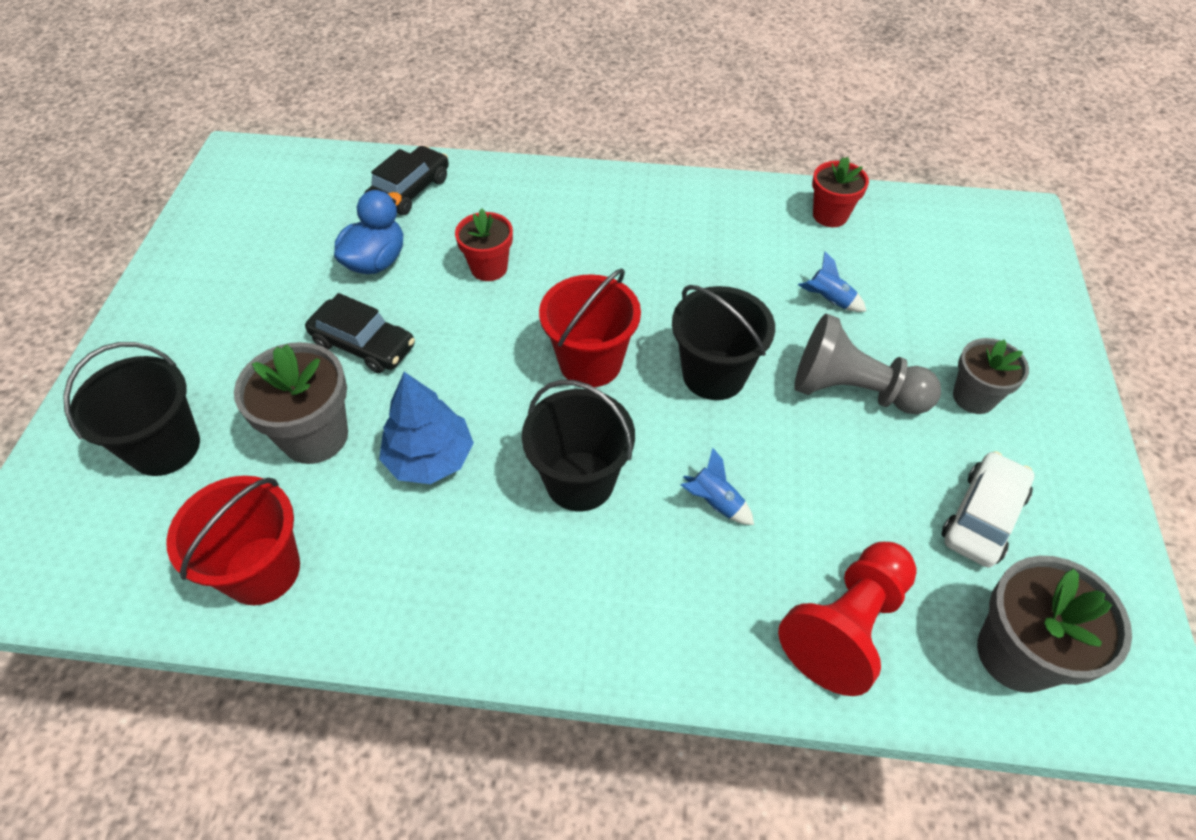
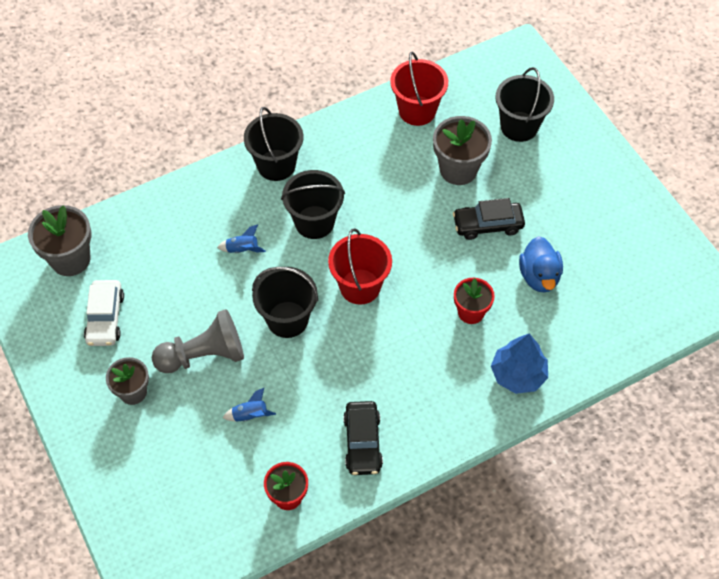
camera: 145 degrees right, 5 degrees up
black car [364,146,449,215] -> black car moved to [343,401,383,475]
blue tree [379,372,474,484] -> blue tree moved to [491,334,548,394]
red pawn [778,542,917,696] -> none
none -> black bucket [244,107,303,181]

